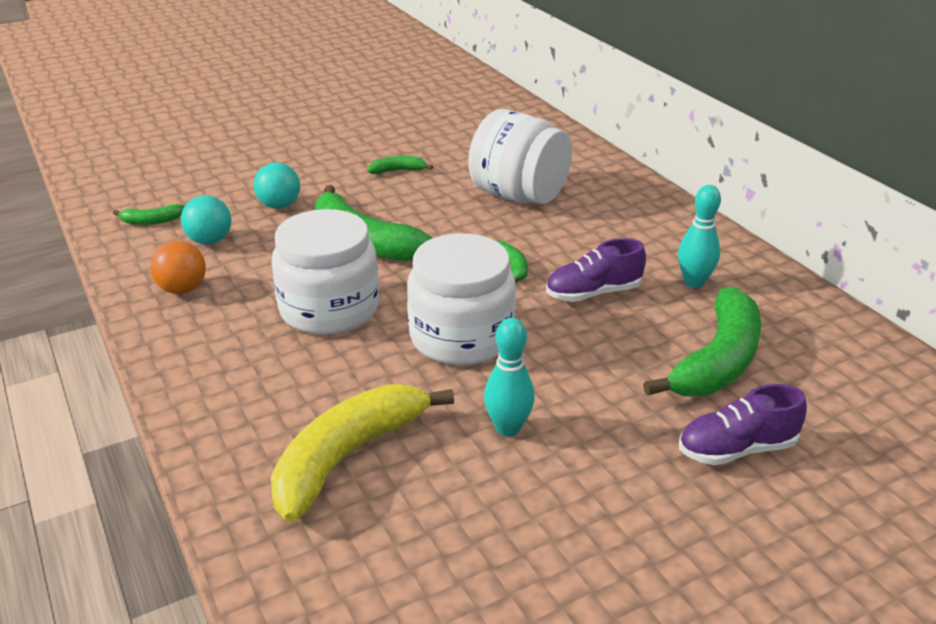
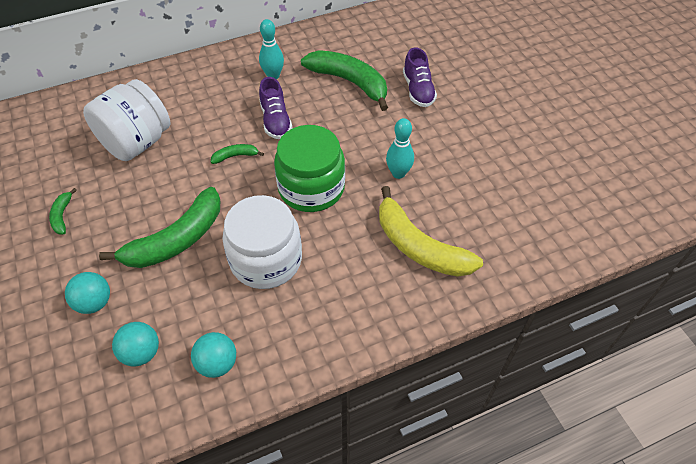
camera: 85 degrees left, 20 degrees up
green banana [113,204,185,225] -> none
orange ball [150,241,206,294] -> turquoise ball [191,332,236,378]
white jar [407,233,516,365] -> green jar [274,125,345,212]

